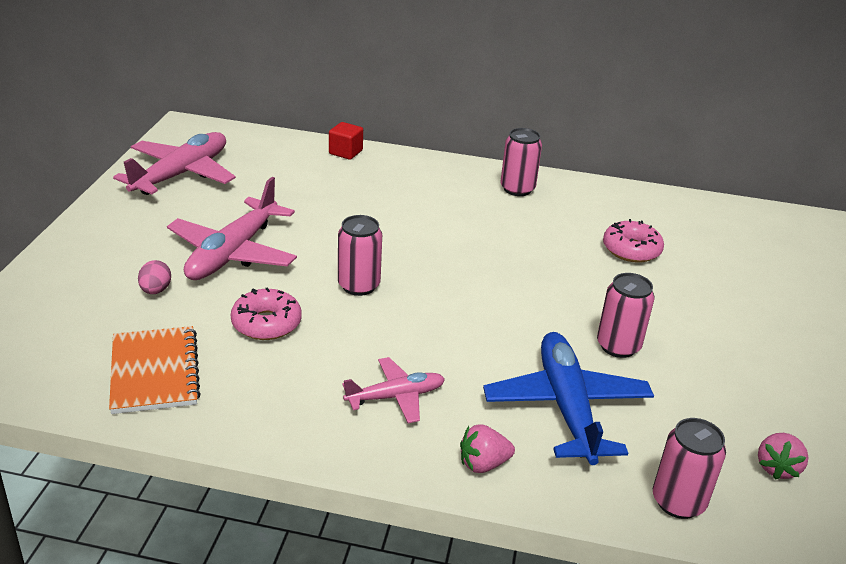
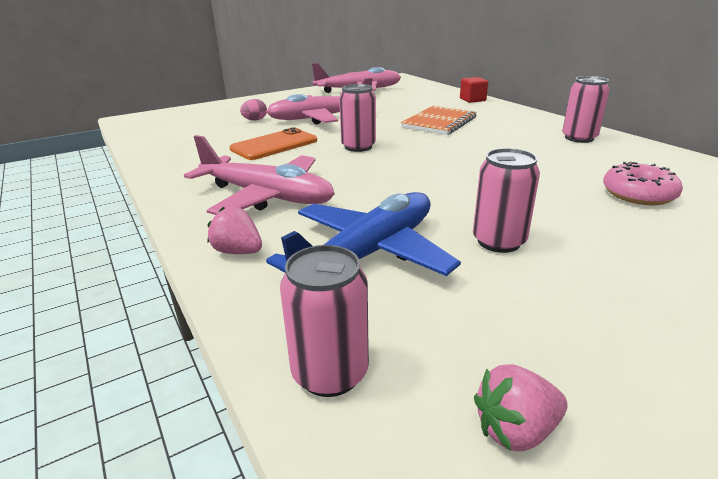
camera: 50 degrees right, 5 degrees down
orange notebook [109,326,201,414] -> orange notebook moved to [401,106,477,135]
pink donut [231,287,302,340] -> orange phone [229,127,317,160]
pink plane [342,357,445,423] -> pink plane [184,135,335,215], size x1.76

